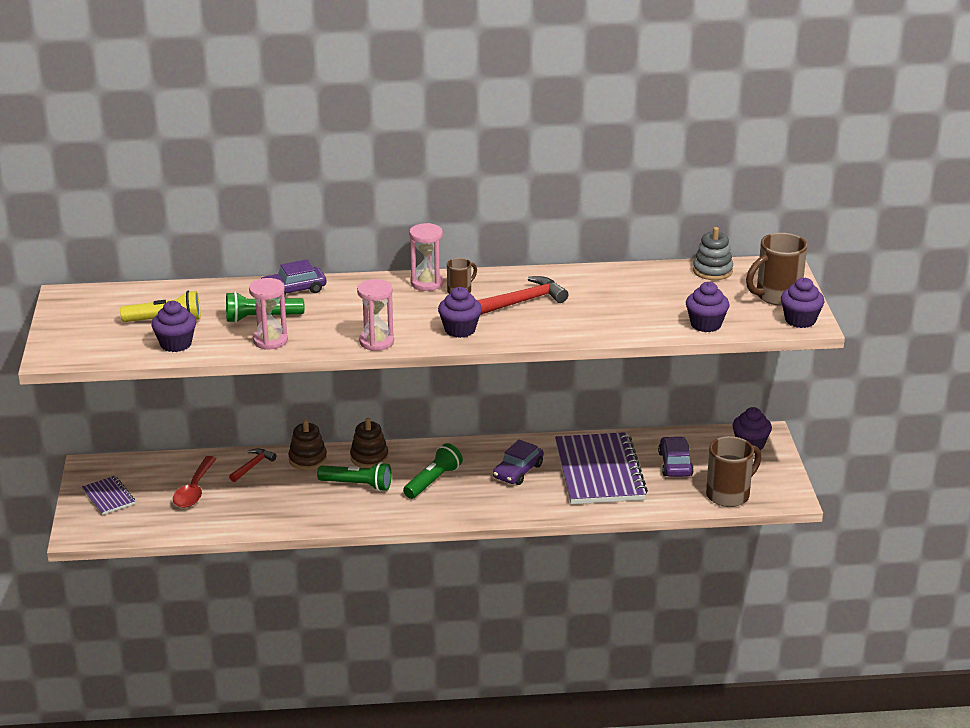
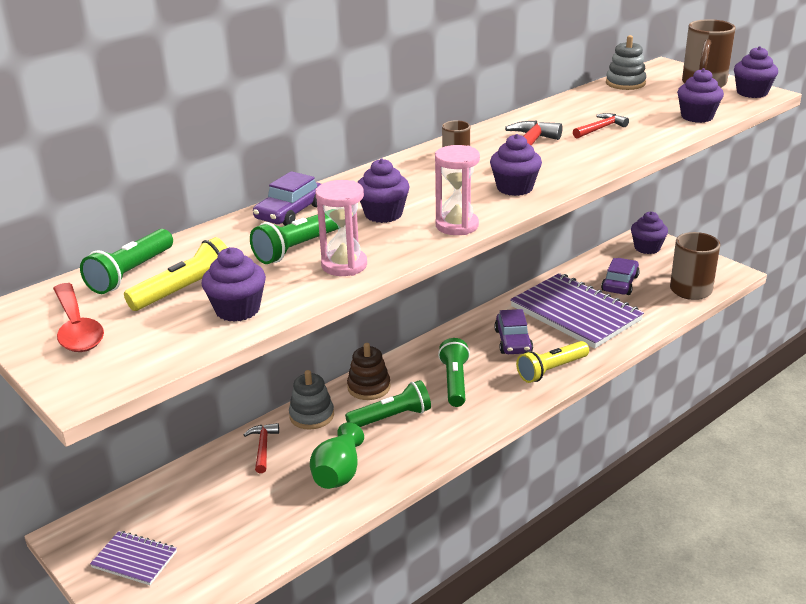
camera: 35 degrees left, 0 degrees up
red spoon [173,456,217,508] -> red spoon moved to [53,283,104,352]
brown stacking toy [288,420,327,470] -> grey stacking toy [289,370,334,429]
pink hourglass [409,223,443,291] -> none
purple car [658,437,694,477] -> purple car turned 60 degrees clockwise [601,258,640,295]
none -> green flashlight [80,229,173,294]
none -> green vase [310,422,364,489]
none -> purple cupcake [357,159,410,223]
none -> yellow flashlight [516,341,589,383]
none -> red hammer [573,113,629,139]

